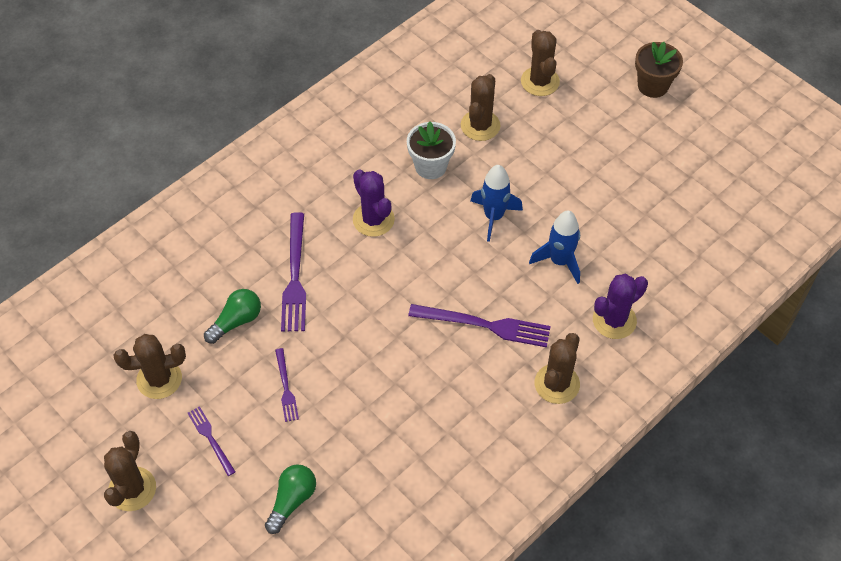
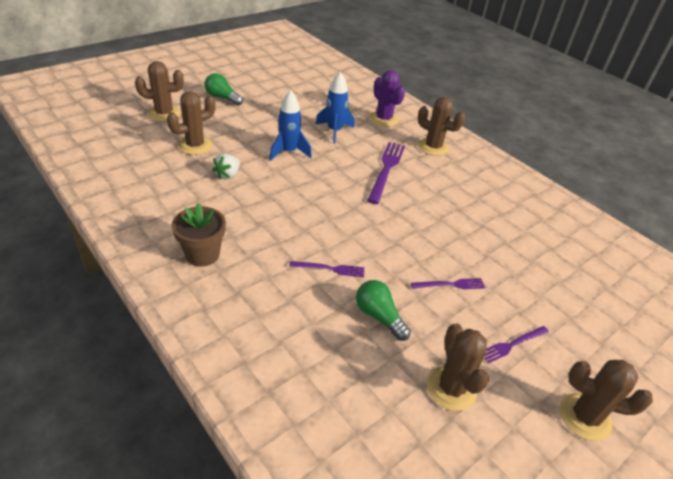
camera: 90 degrees left, 15 degrees down
green light bulb [265,464,316,534] -> green light bulb moved to [205,73,243,106]
purple fork [281,212,306,332] -> purple fork [289,261,364,277], size x0.56
purple cactus [353,170,395,237] -> none
white flower pot [407,121,456,179] -> white strawberry [212,154,240,180]
brown cactus [461,74,500,141] -> brown cactus turned 60 degrees counterclockwise [167,91,215,155]
brown flower pot [635,42,683,98] -> brown flower pot moved to [172,203,226,267]

